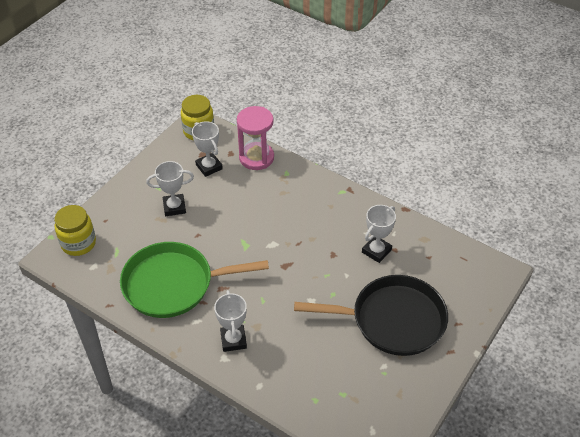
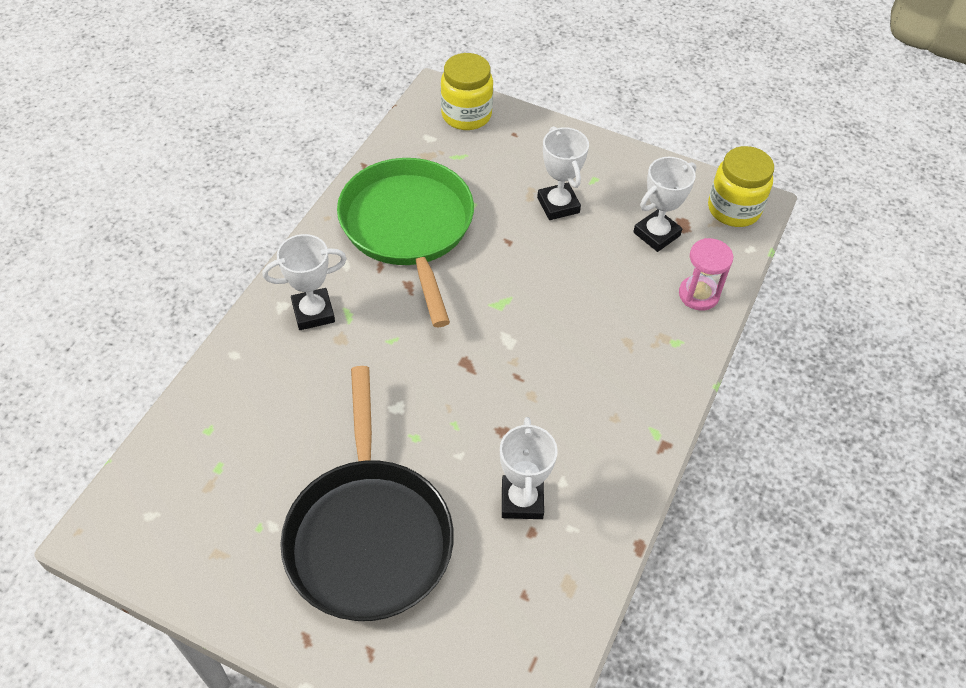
camera: 80 degrees right, 5 degrees up
pink hourglass [237,106,274,170] -> pink hourglass [679,238,733,311], size x0.65
white trophy [362,205,396,263] -> white trophy turned 60 degrees clockwise [500,417,558,519]

